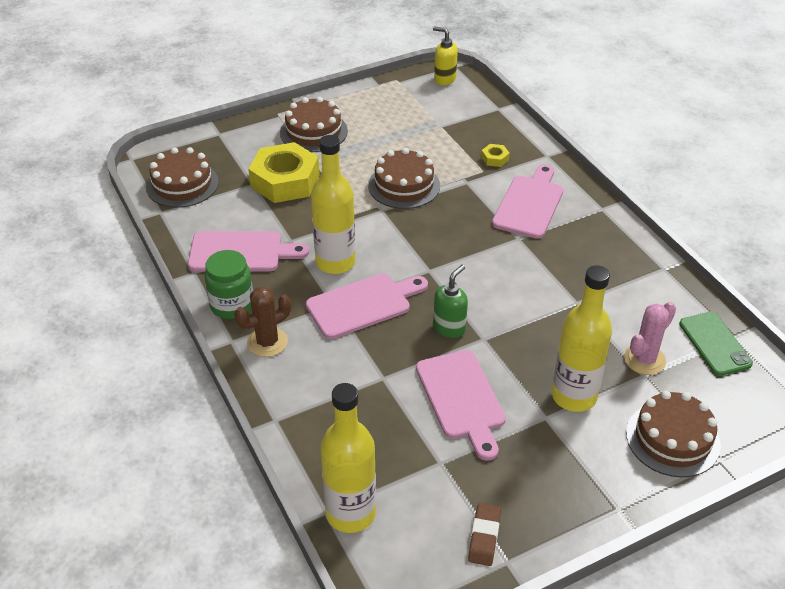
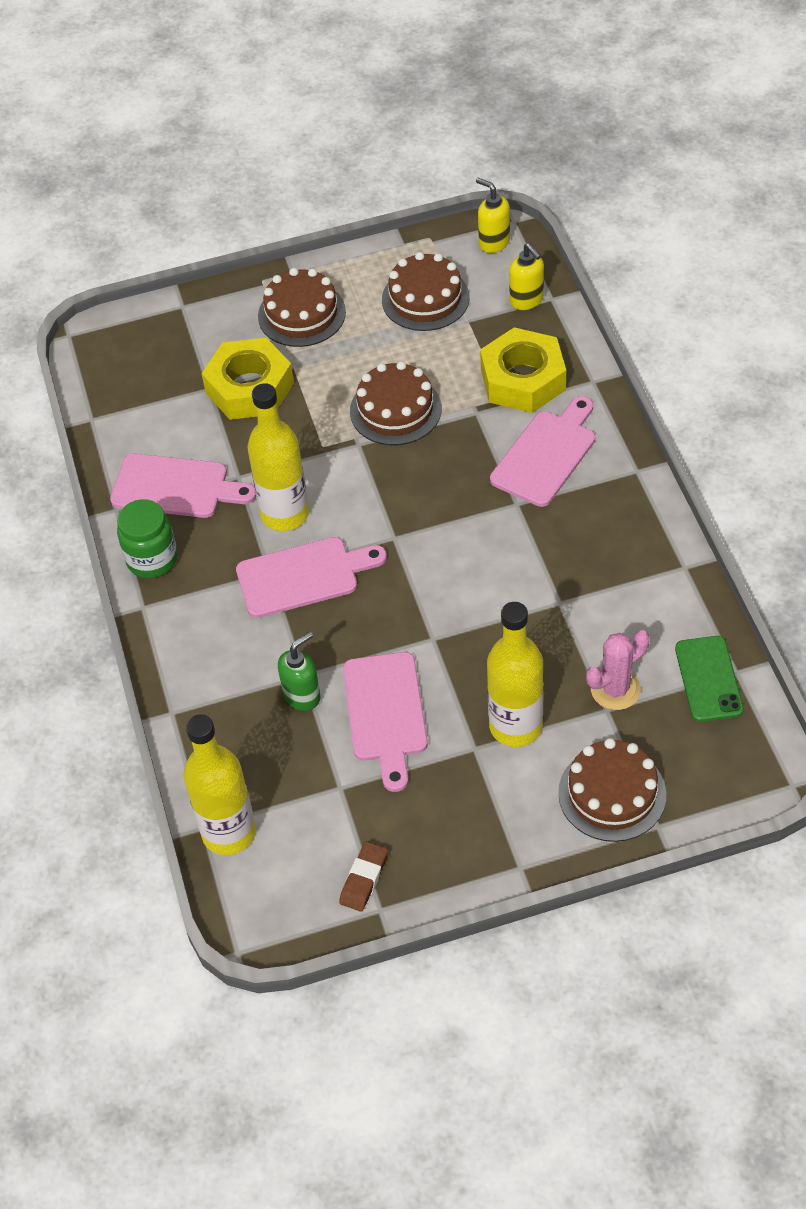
camera: 15 degrees right, 10 degrees up
brown cake [146,147,219,208] -> brown cake moved to [382,252,470,331]
brown cactus [234,286,291,357] -> none
green soap dispenser [433,265,468,338] -> green soap dispenser moved to [278,631,321,711]
yellow nut [481,144,510,167] -> yellow nut [480,327,566,413], size x2.47
none -> yellow soap dispenser [509,243,544,310]

